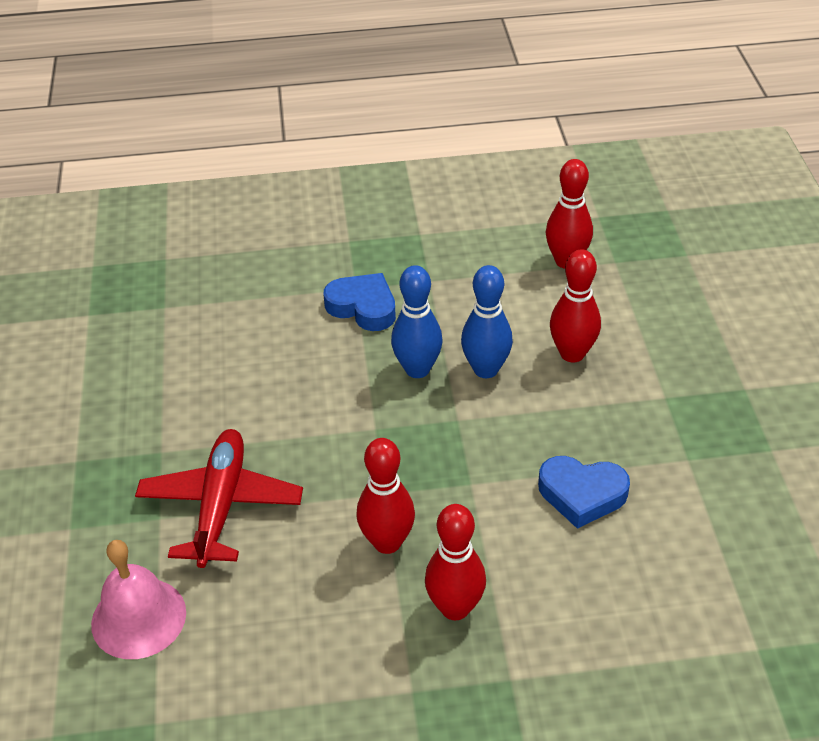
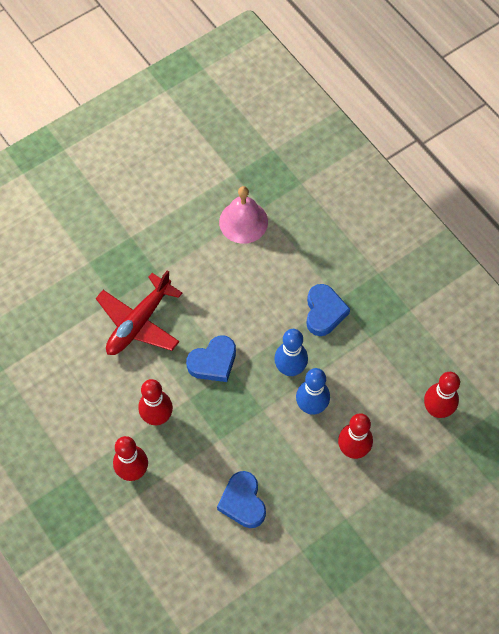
camera: 60 degrees right, 20 degrees up
pink bell [91,540,186,659] -> pink bell moved to [219,186,268,244]
red plane [135,429,303,568] -> red plane turned 150 degrees clockwise [96,270,182,355]
none -> blue heart [186,335,236,382]

